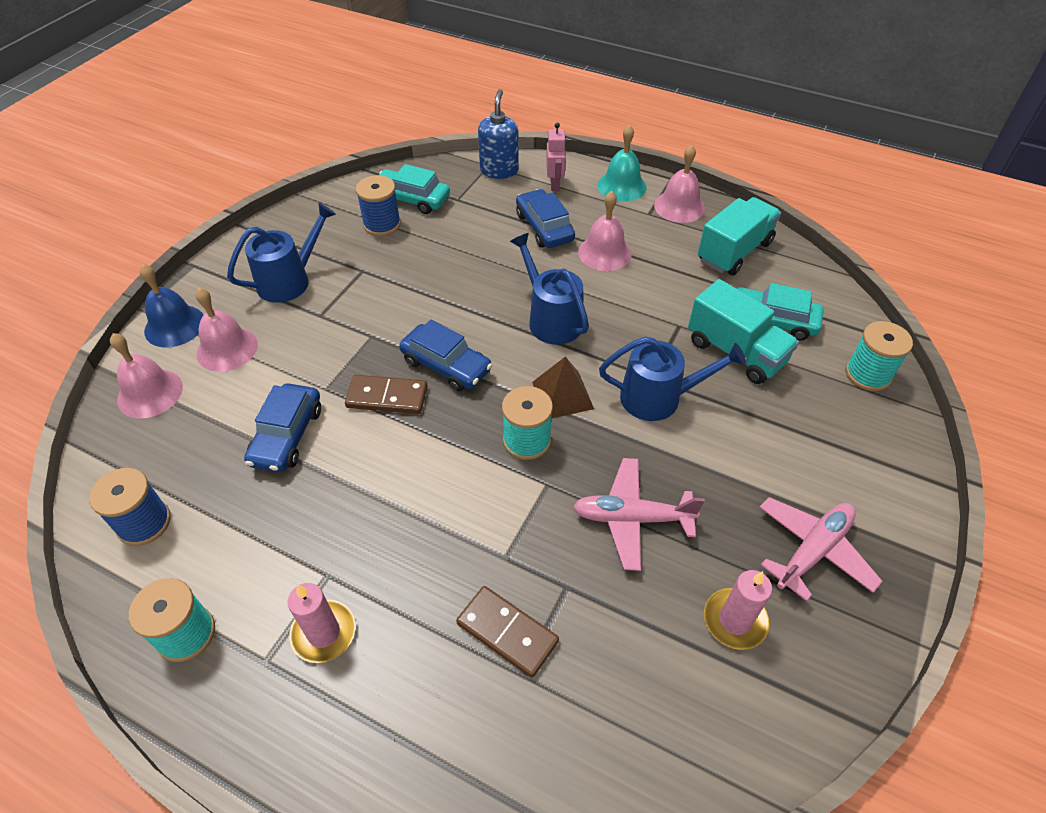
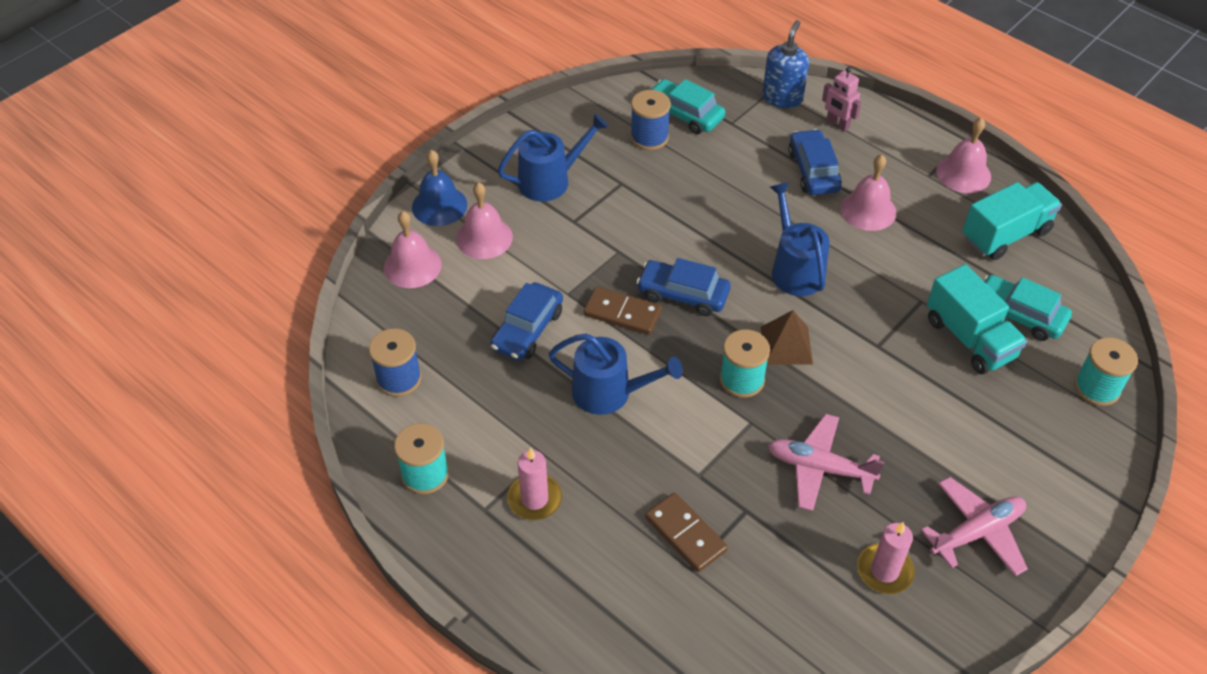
camera: 15 degrees right, 0 degrees up
blue car [399,320,492,391] -> blue car turned 150 degrees clockwise [636,258,731,316]
pink robot [546,122,566,191] -> pink robot turned 120 degrees clockwise [822,67,861,132]
turquoise bell [597,125,647,202] -> none
blue watering can [599,337,746,421] -> blue watering can moved to [549,333,683,415]

